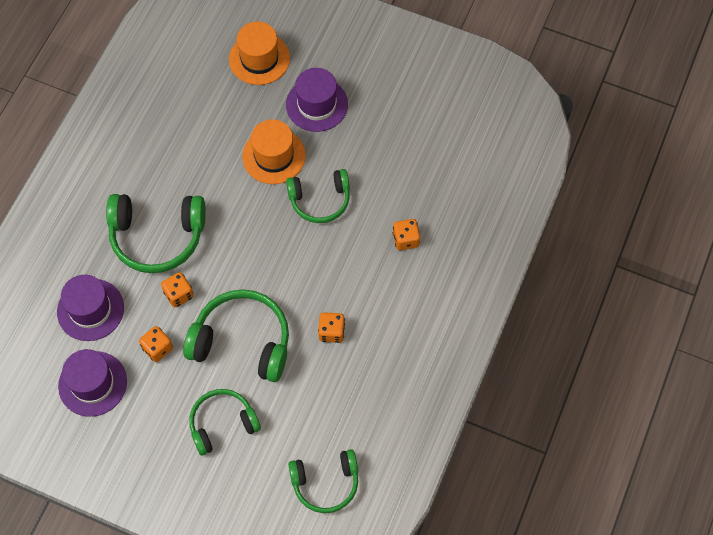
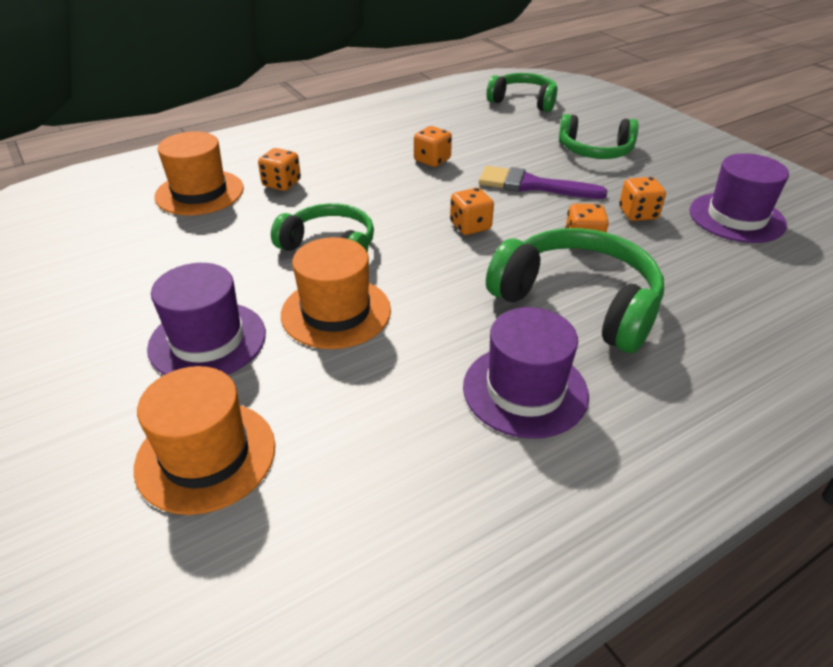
camera: 145 degrees left, 25 degrees down
purple hat [57,275,124,341] -> purple hat moved to [463,307,589,439]
green headphones [183,289,289,382] -> purple brush [479,166,608,199]
none -> orange hat [154,131,244,215]
none -> orange dice [450,188,494,235]

